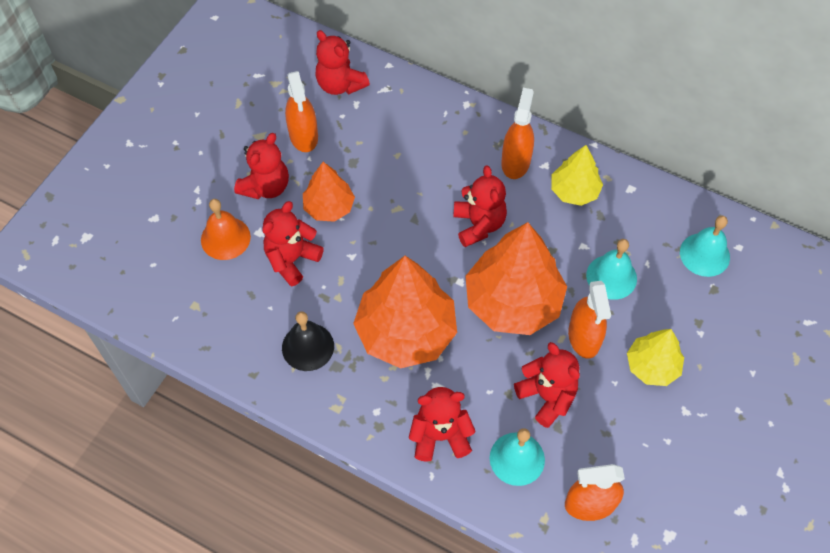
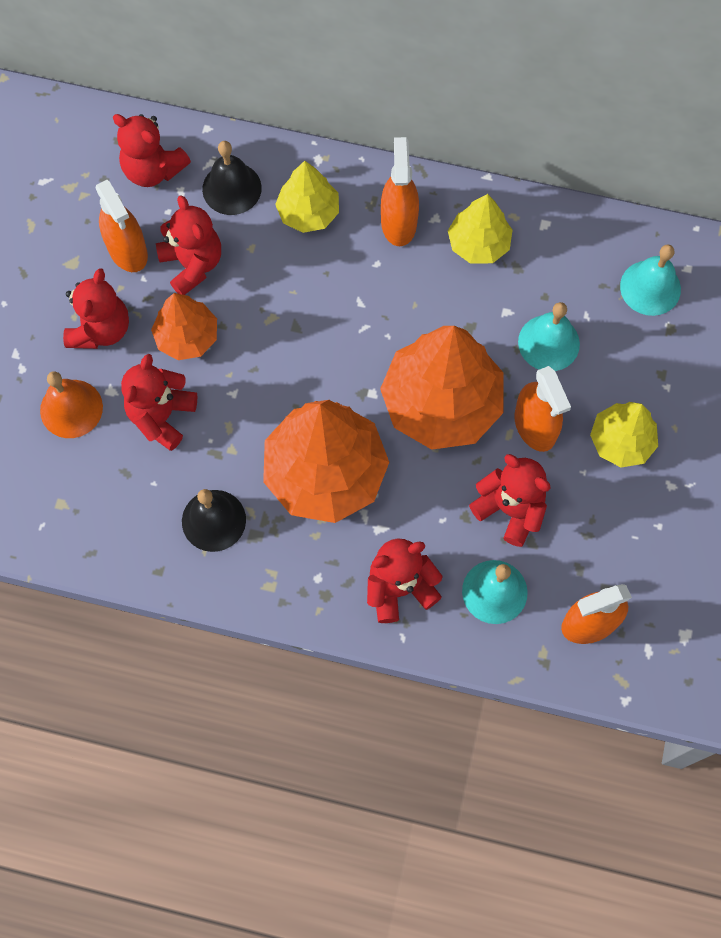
camera: 15 degrees left, 10 degrees up
red teddy bear [453,165,507,247] -> red teddy bear moved to [156,195,221,295]
none -> black bell [202,141,262,215]
none -> yellow tree [275,161,339,233]

